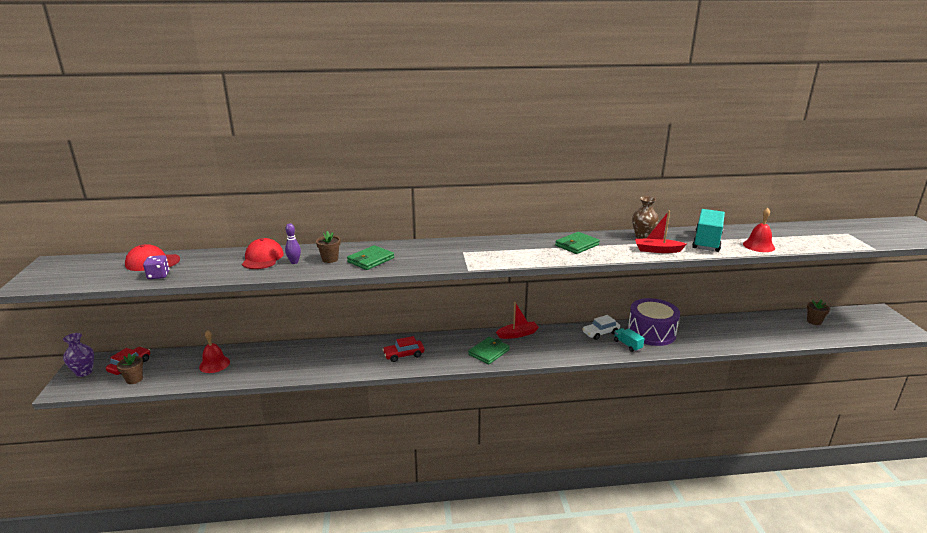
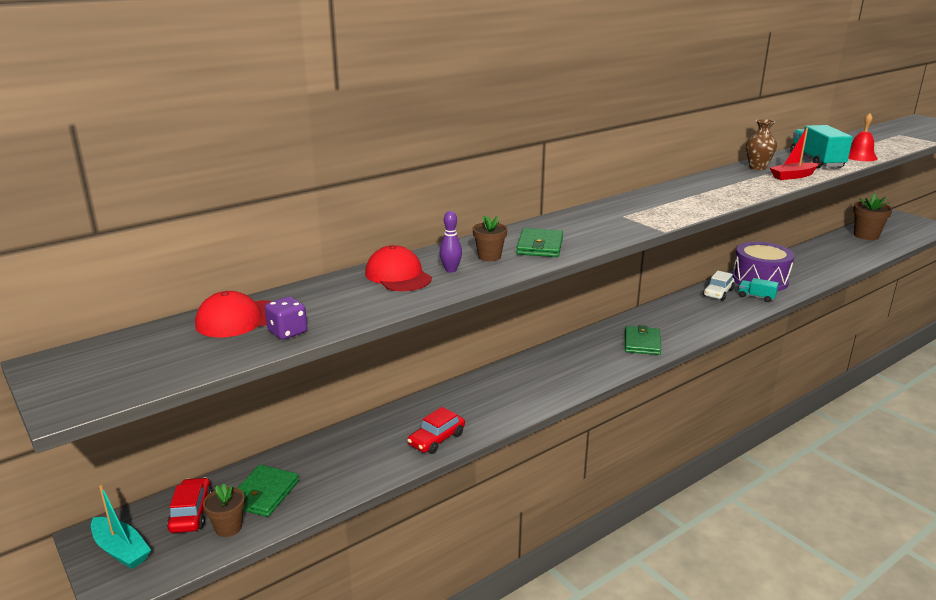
camera: 30 degrees left, 0 degrees up
purple vase [63,333,94,377] -> turquoise boat [91,485,151,569]
red bell [199,330,230,373] -> none
red car [382,336,424,362] -> red car moved to [407,407,465,454]
red boat [496,302,539,339] -> none
green wallet [555,232,600,254] -> green wallet moved to [238,465,299,517]
brown flower pot [807,299,830,325] -> brown flower pot [853,193,893,240], size x1.67

